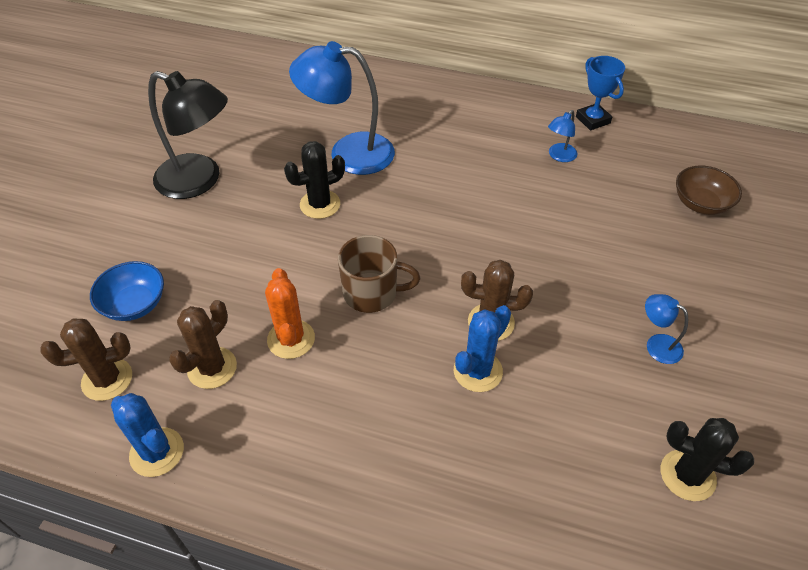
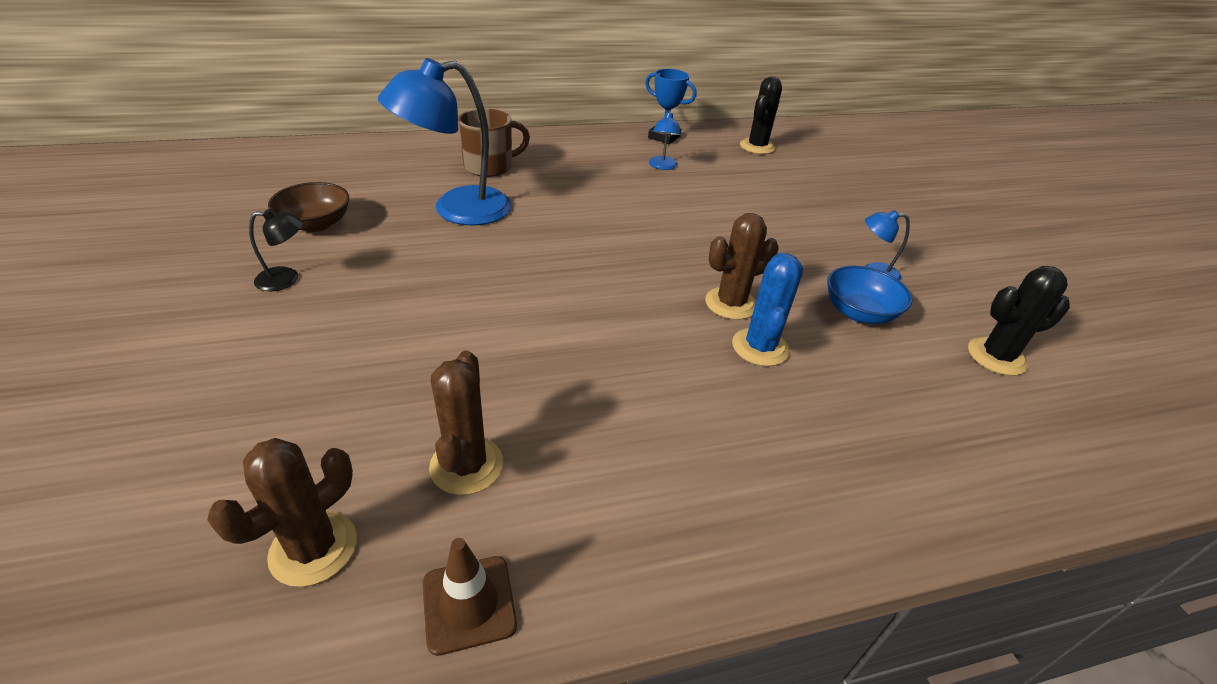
camera: 35 degrees left, 10 degrees down
blue bowl [90,261,164,321] -> blue bowl moved to [827,266,912,324]
blue cactus [111,393,184,477] -> brown traffic cone [422,538,517,656]
black lamp [148,71,228,199] -> black lamp [249,209,303,291], size x0.45
orange cactus [265,268,315,359] -> none
black cactus [284,141,345,219] -> black cactus moved to [740,76,782,154]
brown mug [338,235,421,313] -> brown mug moved to [458,108,530,177]
brown bowl [676,166,742,215] -> brown bowl moved to [268,182,349,232]

